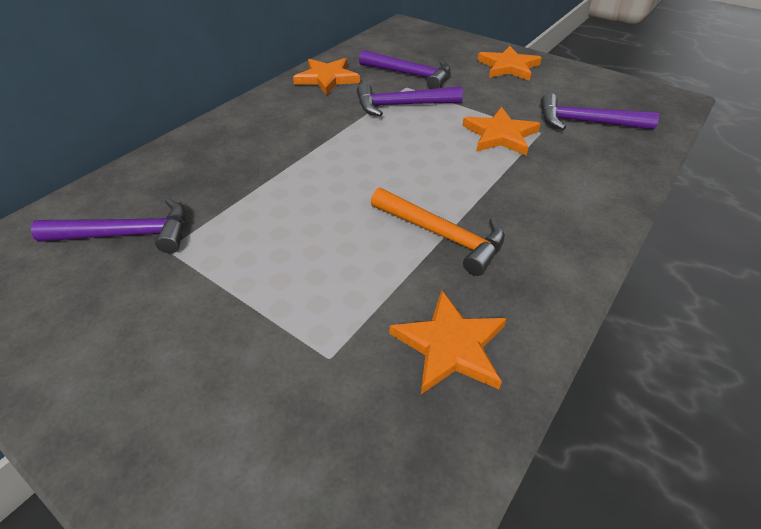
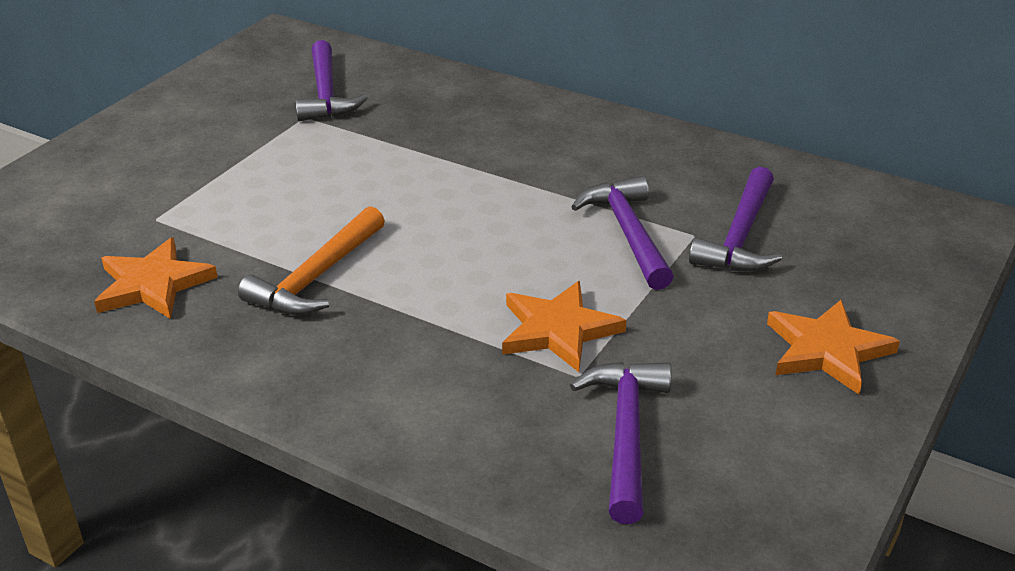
camera: 85 degrees right, 10 degrees down
orange star [293,58,360,95] -> none

